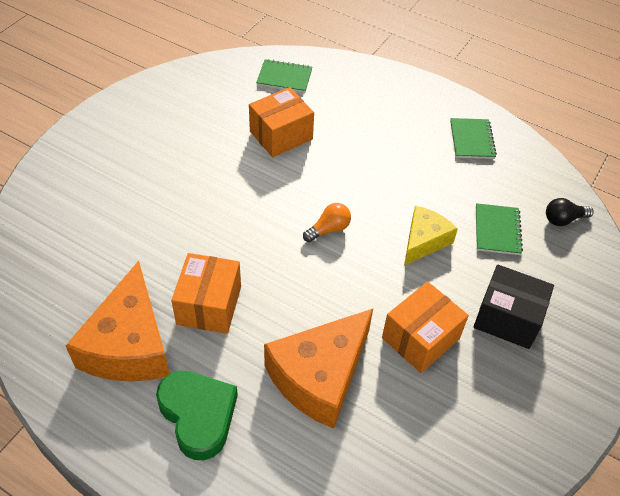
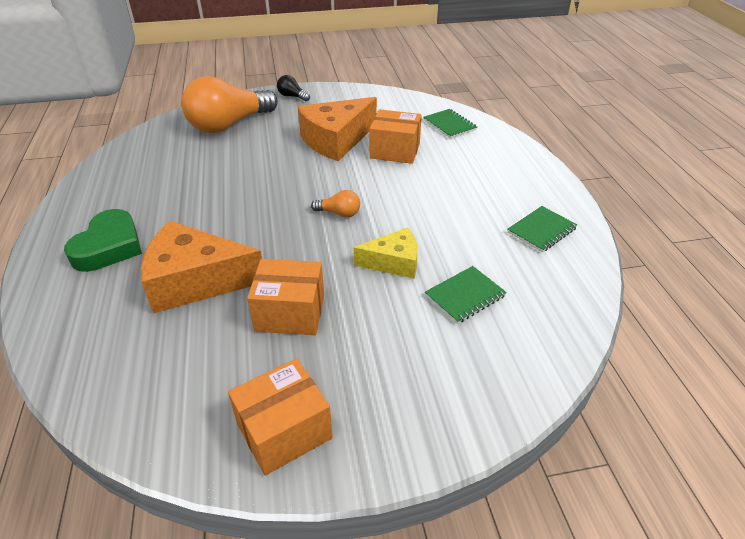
camera: 50 degrees right, 10 degrees down
orange cheese [66,261,170,382] -> orange cheese moved to [298,97,377,161]
orange box [171,253,241,334] -> orange box moved to [228,358,333,476]
black box [473,264,554,349] -> none
black light bulb [546,198,594,226] -> black light bulb moved to [277,75,310,101]
none -> orange light bulb [182,76,278,133]

